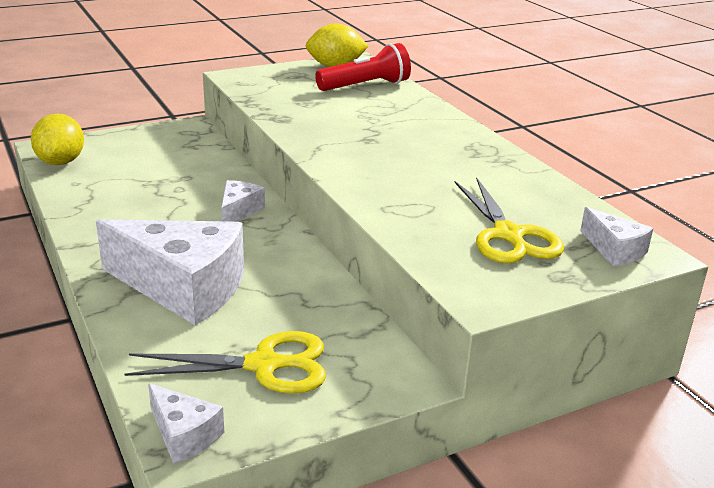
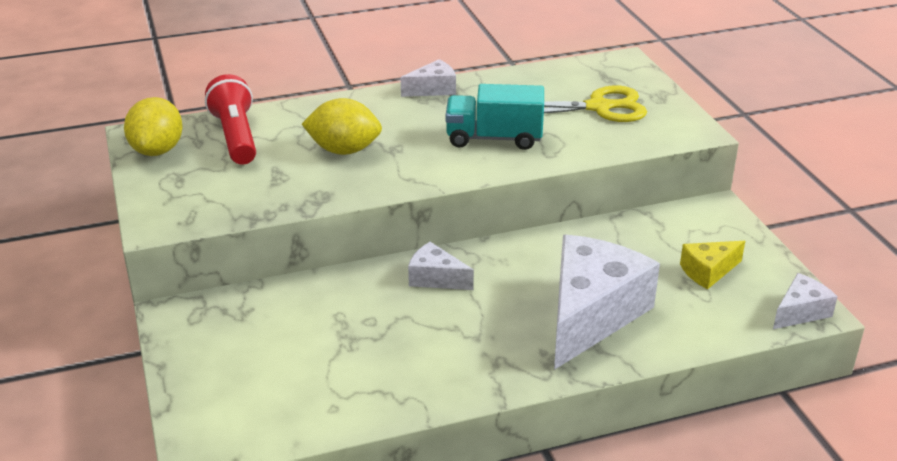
camera: 80 degrees left, 5 degrees up
yellow lemon [31,114,84,165] -> yellow lemon moved to [302,98,382,155]
yellow scissors [125,331,326,394] -> yellow cheese [680,241,745,289]
white cheese [580,207,653,266] -> white cheese moved to [401,59,456,97]
none -> turquoise truck [446,84,544,150]

